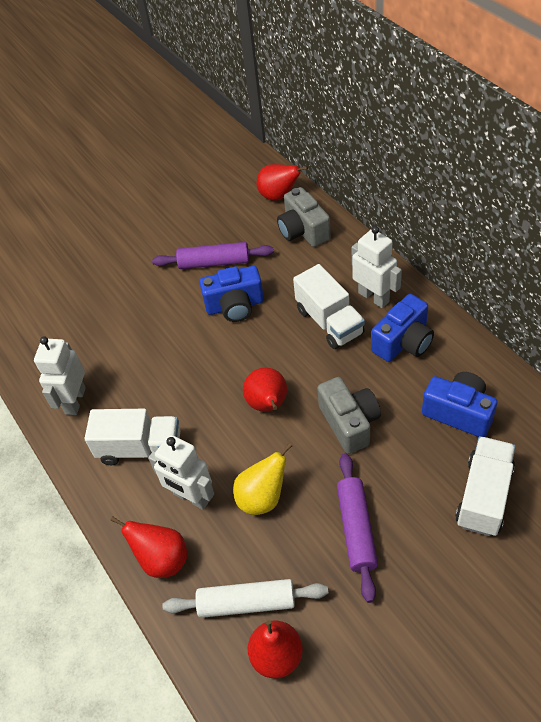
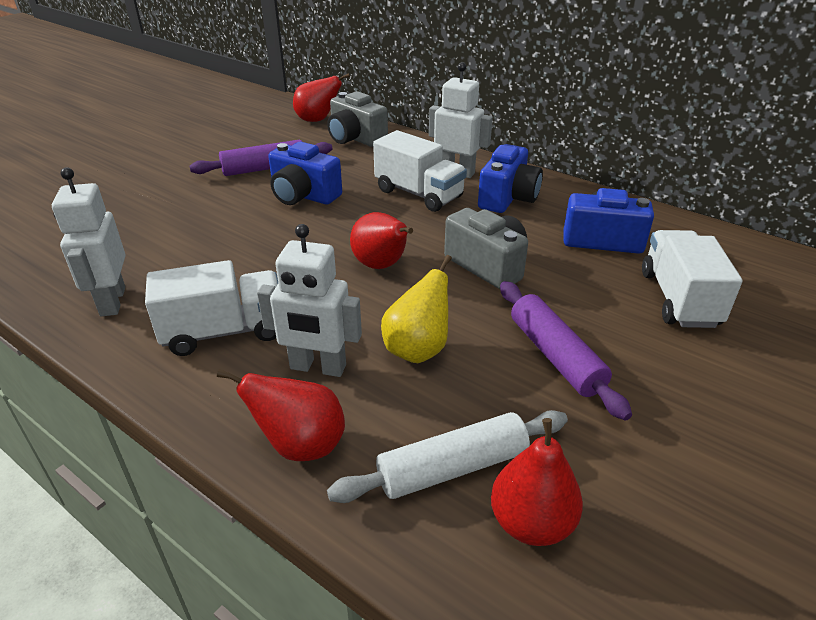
camera: 25 degrees left, 15 degrees down
blue camera [199,266,264,322] -> blue camera turned 60 degrees clockwise [268,142,342,205]

